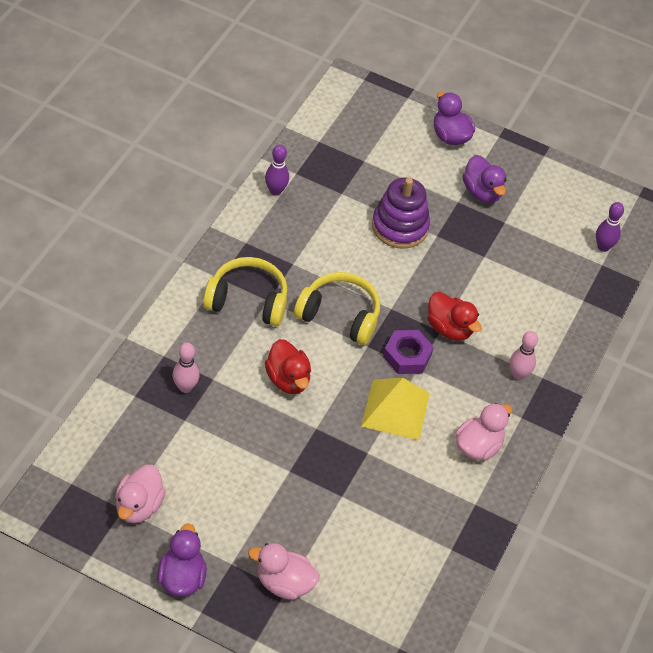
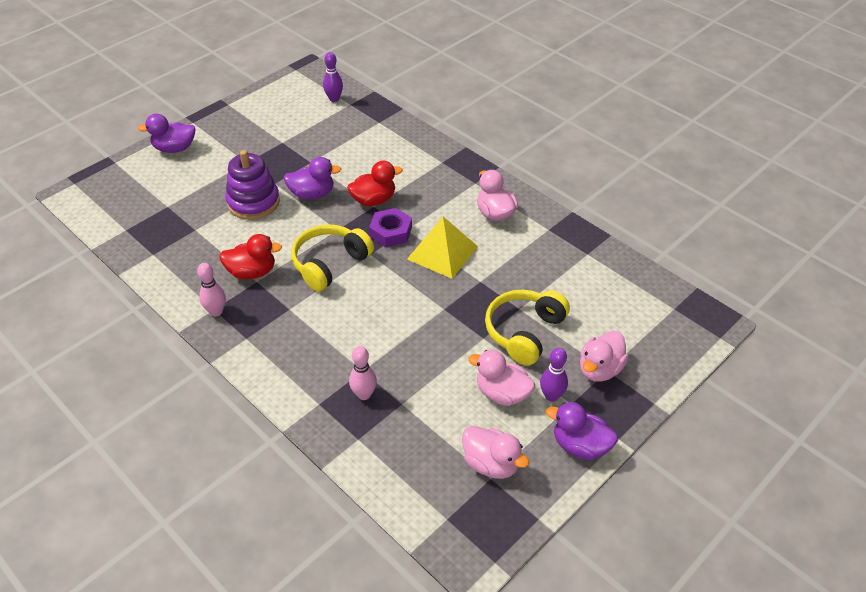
camera: 65 degrees left, 5 degrees down
yellow headphones [203,257,287,326] -> yellow headphones moved to [485,290,570,366]
purple bowling pin [265,145,289,196] -> purple bowling pin moved to [540,348,568,402]
red duck [265,339,311,394] -> red duck moved to [219,234,282,279]
purple duck [462,155,507,203] -> purple duck moved to [284,157,341,199]
pink bowling pin [510,331,538,380] -> pink bowling pin moved to [197,263,226,316]
none -> pink duck [468,350,535,406]

